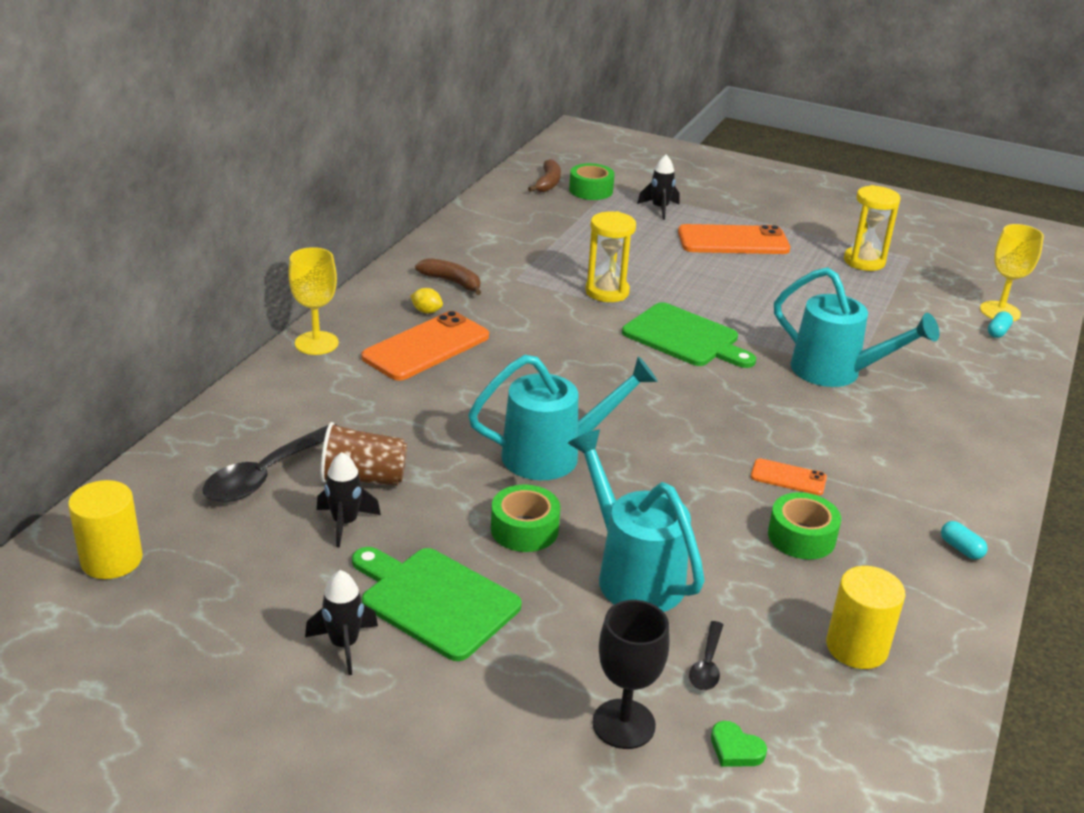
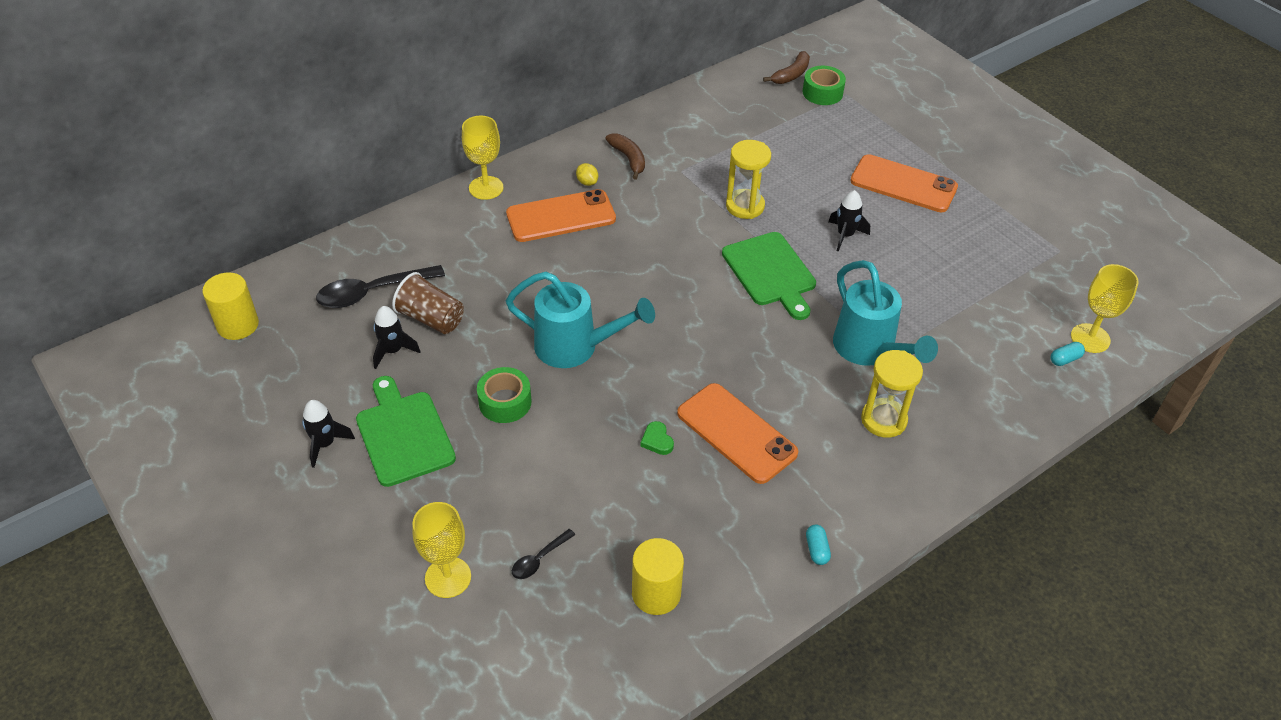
camera: 30 degrees right, 15 degrees up
turquoise watering can [567,430,705,612] -> none
black goblet [593,600,670,749] -> yellow goblet [412,502,471,598]
black rocket [637,155,680,220] -> black rocket moved to [828,190,870,252]
green heart [711,721,767,767] -> green heart moved to [641,421,674,455]
orange phone [751,458,827,495] -> orange phone [677,383,798,484], size x1.99
green tape [768,492,841,560] -> none
yellow hourglass [844,185,900,271] -> yellow hourglass moved to [861,350,923,438]

